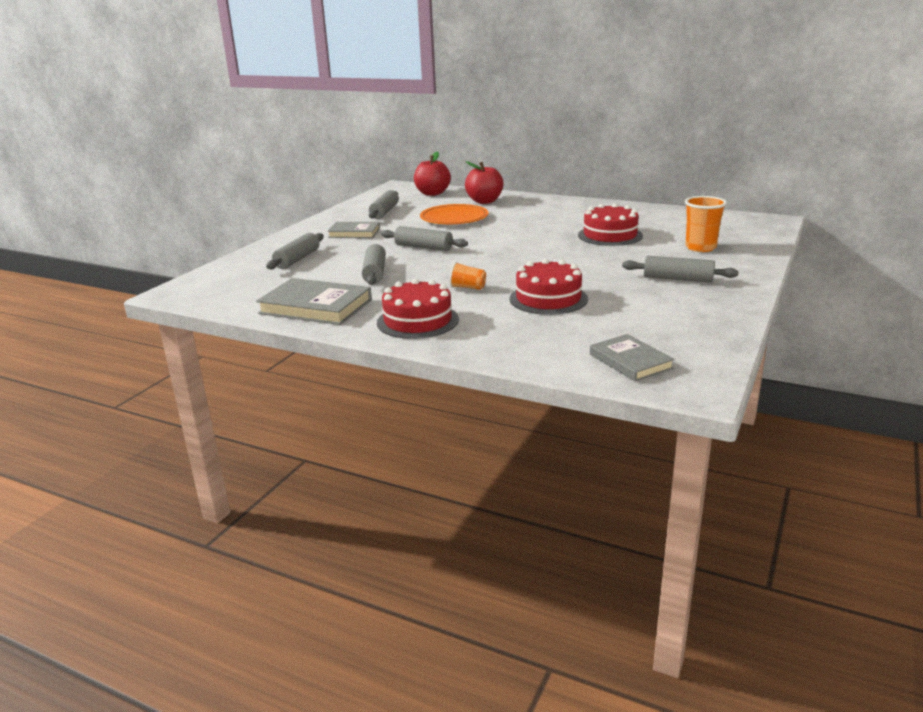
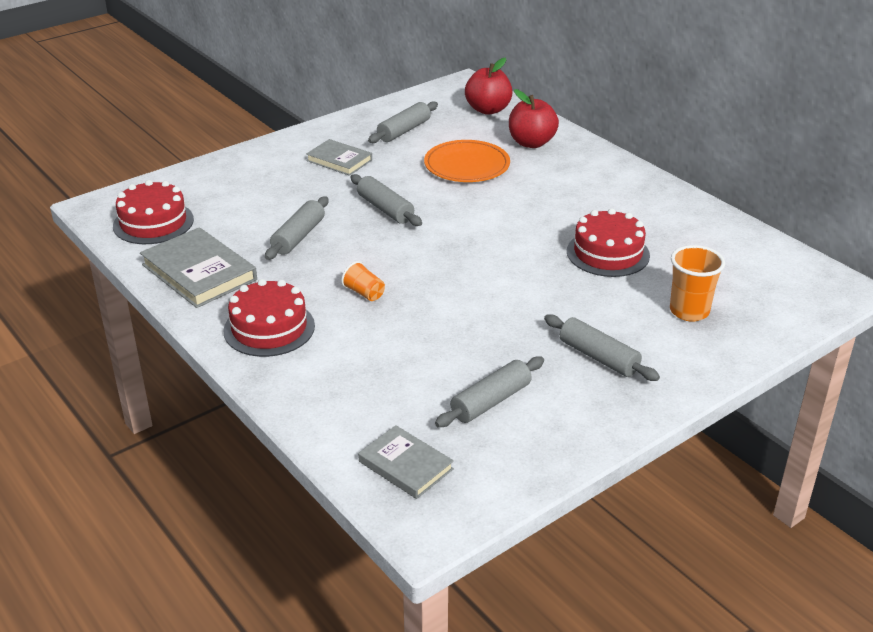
camera: 25 degrees right, 10 degrees up
grey rolling pin [266,233,324,269] -> grey rolling pin moved to [435,357,544,427]
red cake [510,259,588,315] -> red cake moved to [113,180,194,244]
grey book [590,334,675,382] -> grey book turned 45 degrees counterclockwise [358,425,454,499]

